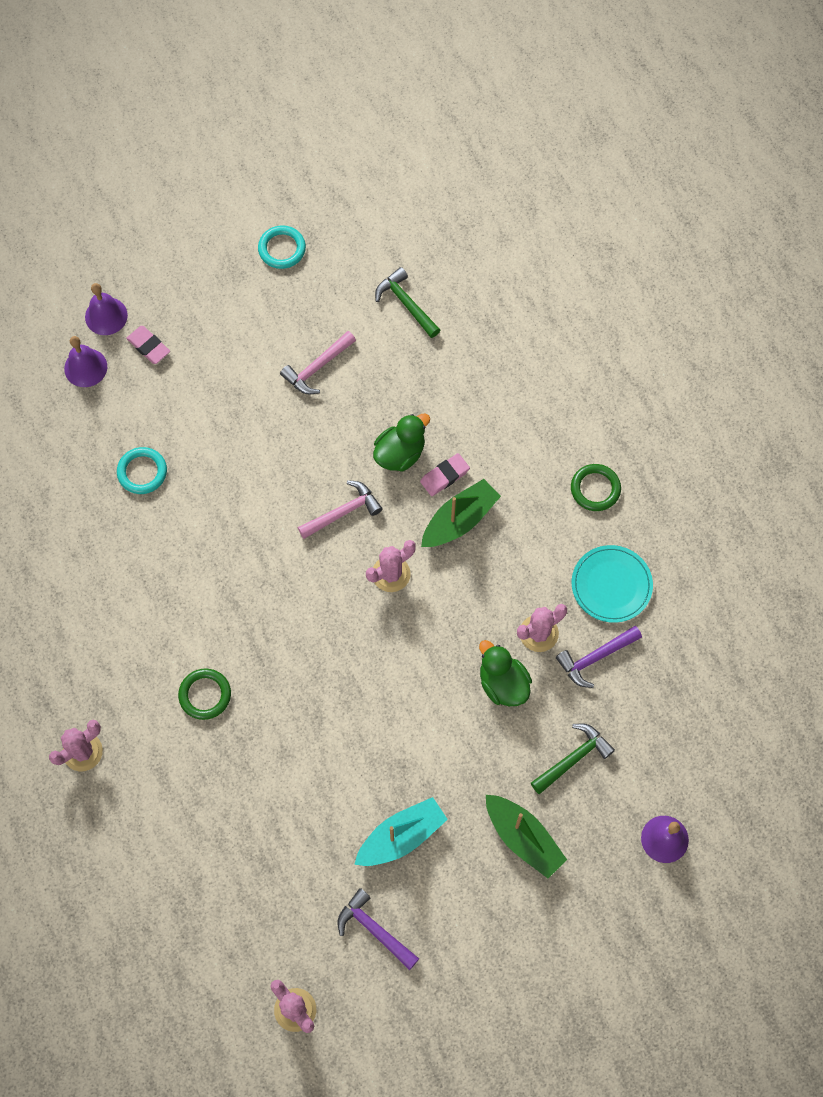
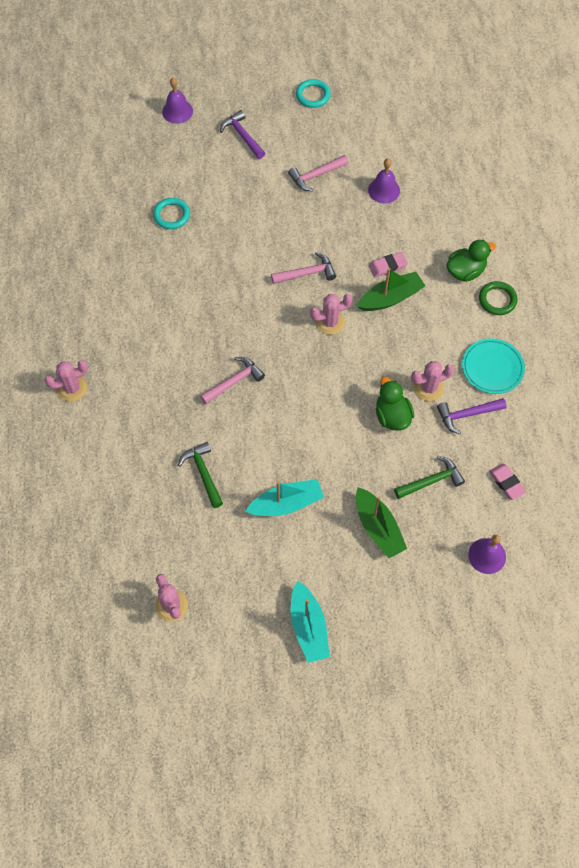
camera: 15 degrees right, 5 degrees down
purple bell [64,336,107,387] -> purple bell moved to [368,158,400,204]
pink eraser [126,326,170,364] -> pink eraser moved to [489,463,526,500]
green ring [178,668,231,720] -> none
purple hammer [338,888,419,970] -> purple hammer moved to [220,110,265,159]
green duck [373,413,430,471] -> green duck moved to [446,240,496,282]
green hammer [375,267,440,338] -> green hammer moved to [178,442,223,508]
none -> pink hammer [200,357,265,404]
none -> turquoise boat [290,581,330,663]

